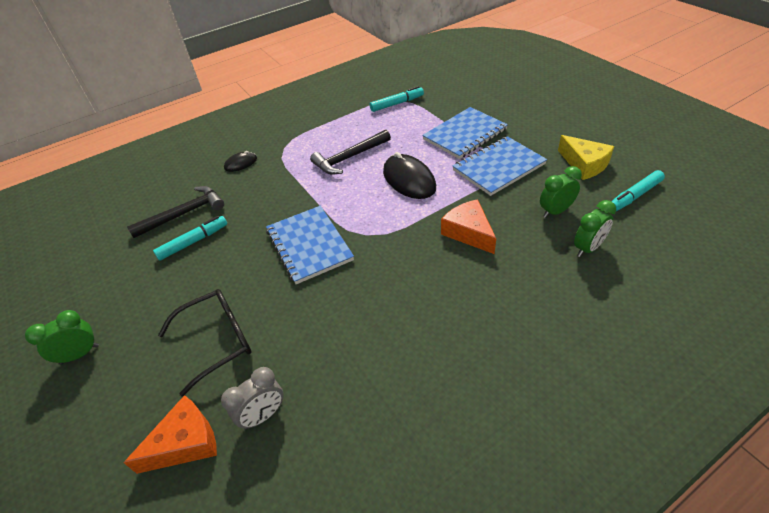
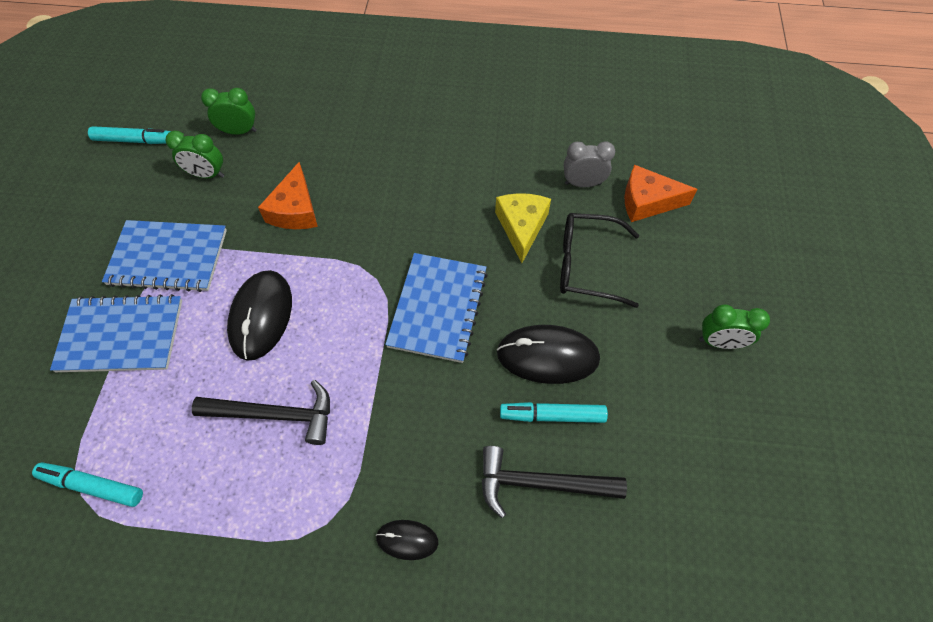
camera: 145 degrees left, 15 degrees up
yellow cheese [558,135,614,180] -> yellow cheese moved to [495,193,551,263]
none -> black mouse [497,325,600,384]

